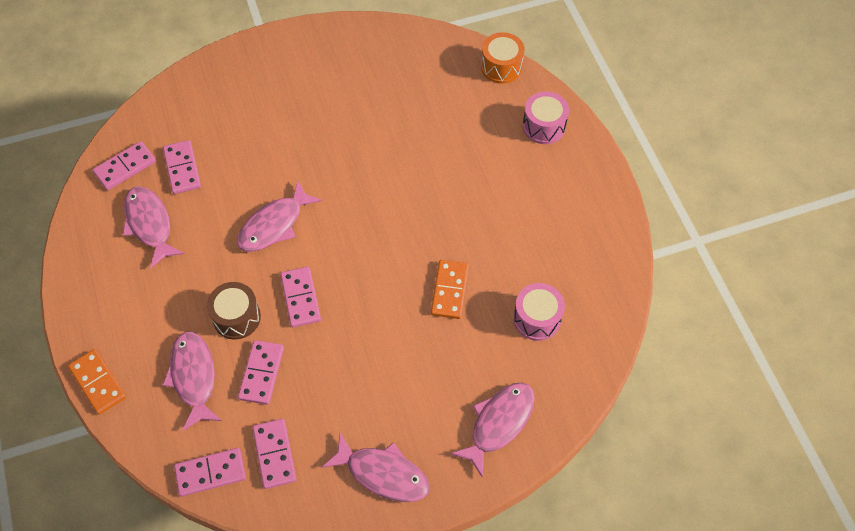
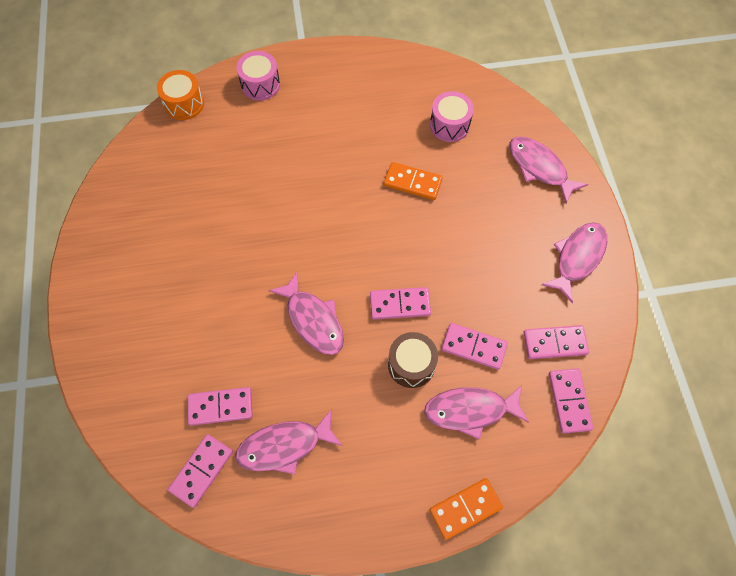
camera: 80 degrees left, 5 degrees up
pink domino [92,141,156,190] -> pink domino turned 60 degrees clockwise [168,434,233,508]

